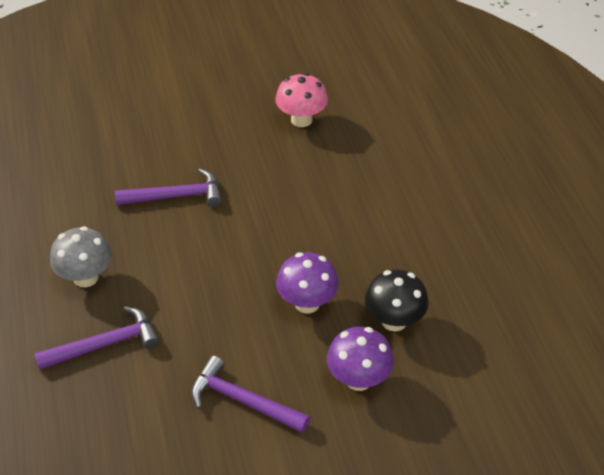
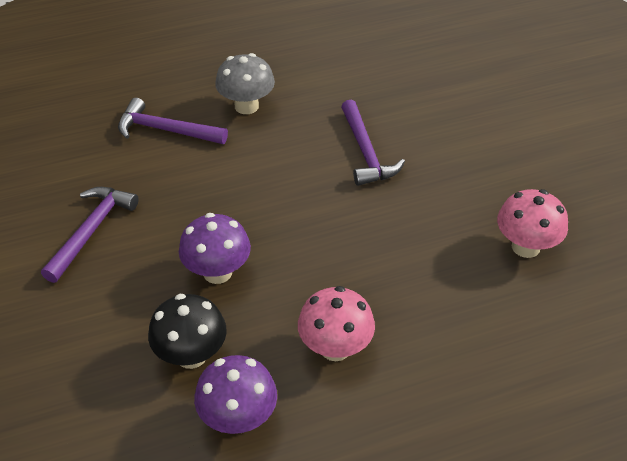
camera: 85 degrees right, 0 degrees up
purple hammer [34,306,159,370] -> purple hammer turned 135 degrees clockwise [118,98,228,144]
purple mushroom [327,327,394,391] -> purple mushroom moved to [194,355,277,434]
none -> pink mushroom [298,286,375,361]

